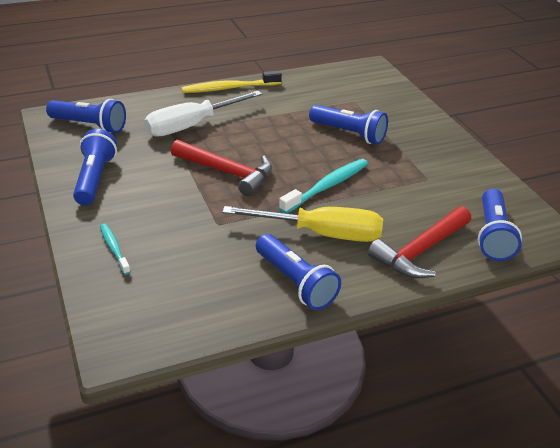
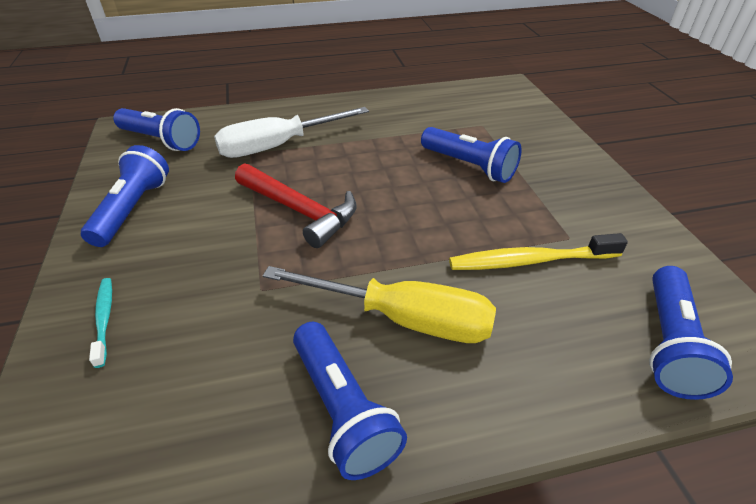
camera: 10 degrees right, 5 degrees up
yellow toothbrush [182,71,282,93] -> yellow toothbrush moved to [449,233,628,270]
turquoise toothbrush [279,159,368,213] -> none
red hammer [368,206,471,279] -> none

